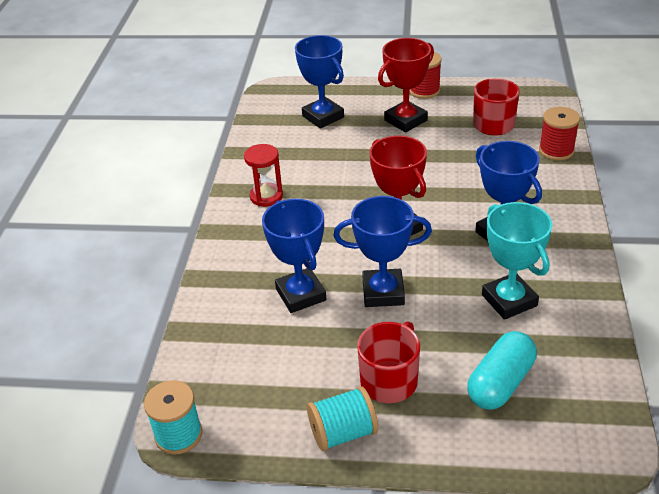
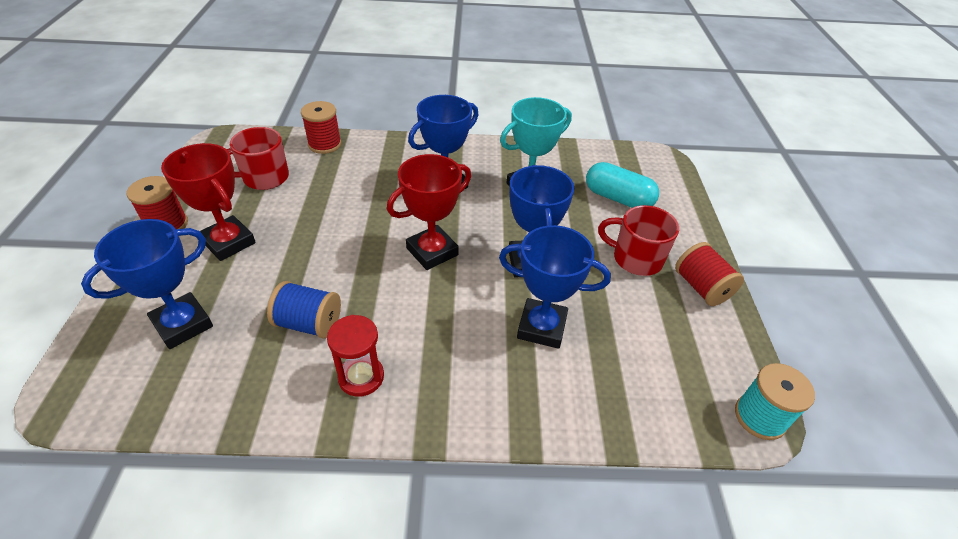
camera: 100 degrees left, 5 degrees up
blue trophy [262,199,326,313] -> blue trophy turned 45 degrees clockwise [499,225,611,349]
turquoise spool [307,386,378,451] -> red spool [675,242,744,306]
none -> blue spool [267,281,341,339]

